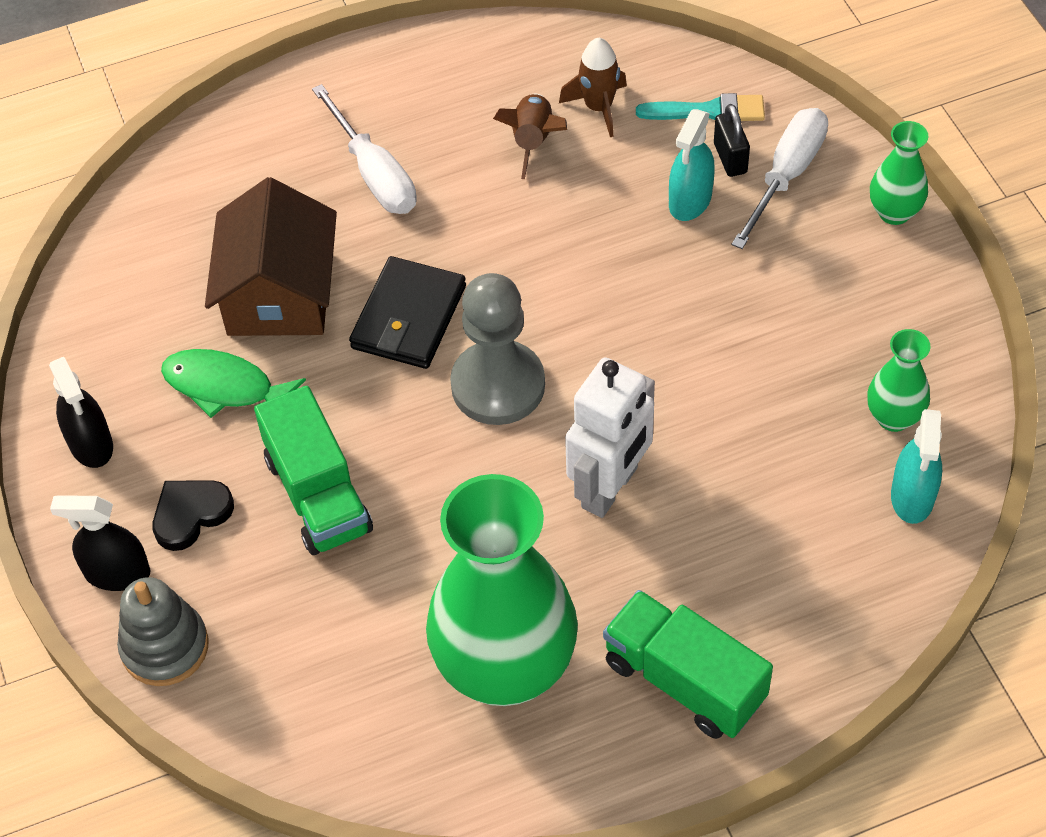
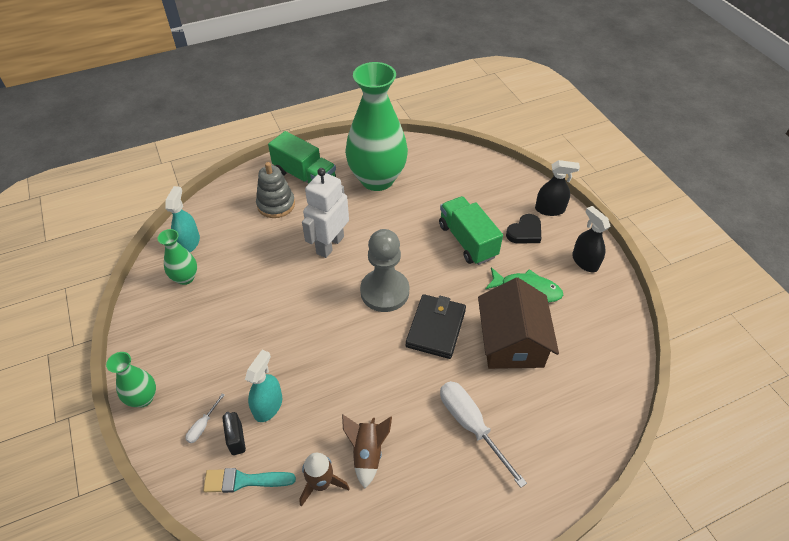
camera: 175 degrees right, 5 degrees down
grey stacking toy [117,577,209,686] -> grey stacking toy moved to [256,162,295,218]
white screwdriver [731,108,828,249] -> white screwdriver [186,393,225,443], size x0.47

